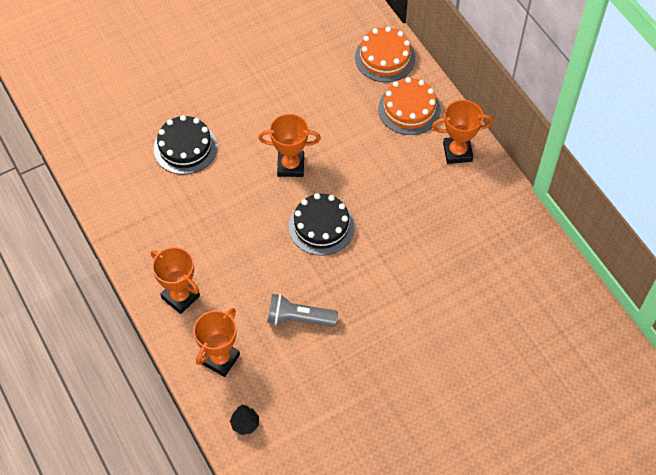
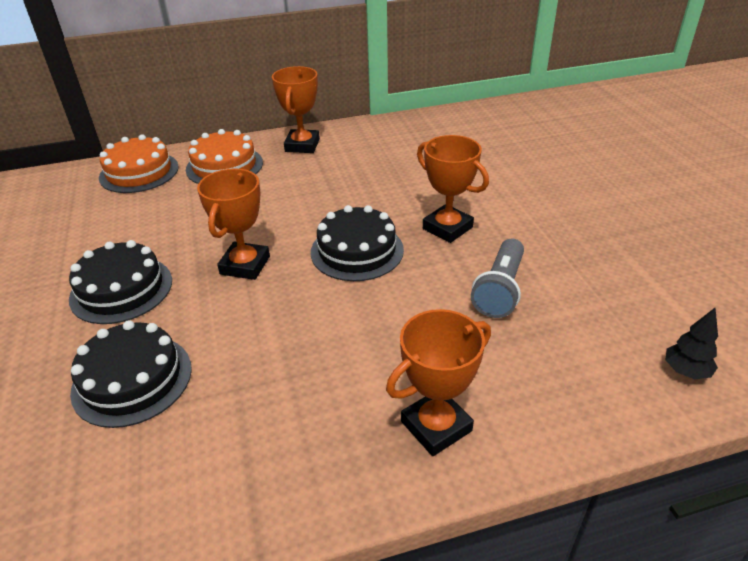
camera: 75 degrees left, 20 degrees down
orange trophy [193,308,240,377] -> orange trophy moved to [417,135,489,243]
none -> black cake [69,240,172,324]

